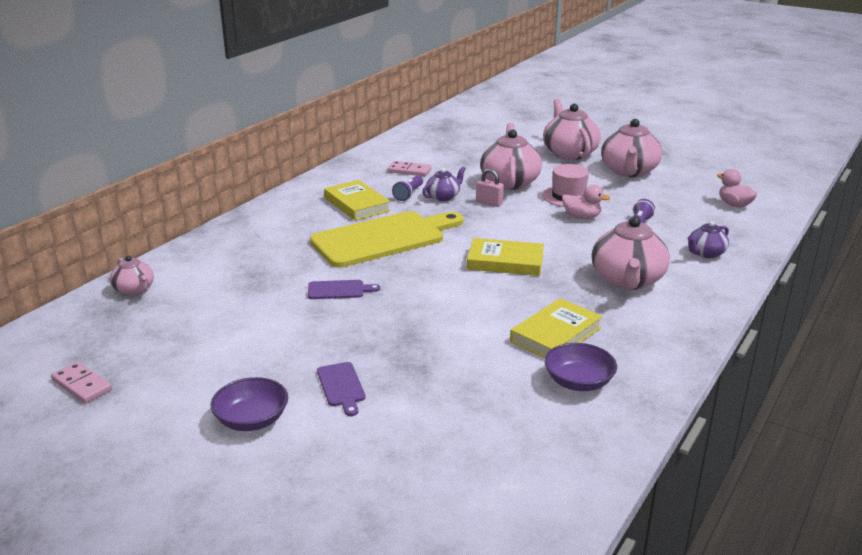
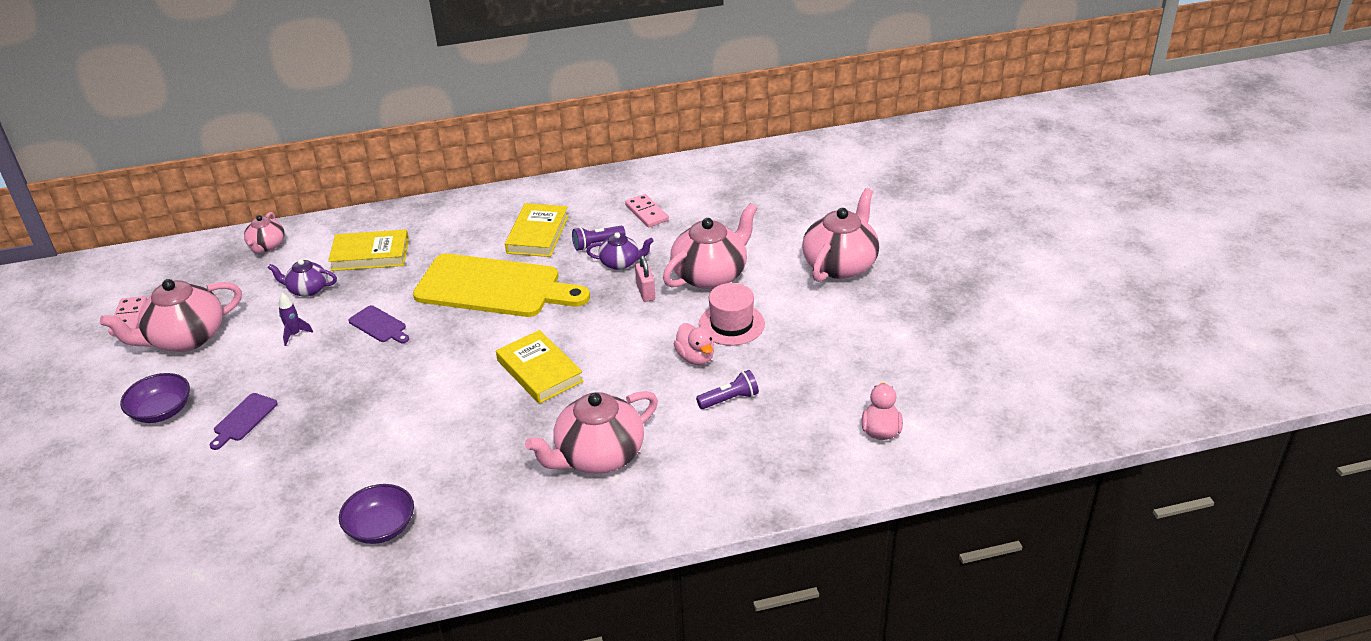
camera: 45 degrees right, 10 degrees up
yellow book [510,298,603,358] -> yellow book moved to [328,229,409,271]
pink teapot [601,119,662,177] -> pink teapot moved to [100,279,242,352]
purple teapot [688,221,729,258] -> purple teapot moved to [268,259,337,297]
none -> purple rocket [279,293,313,346]

